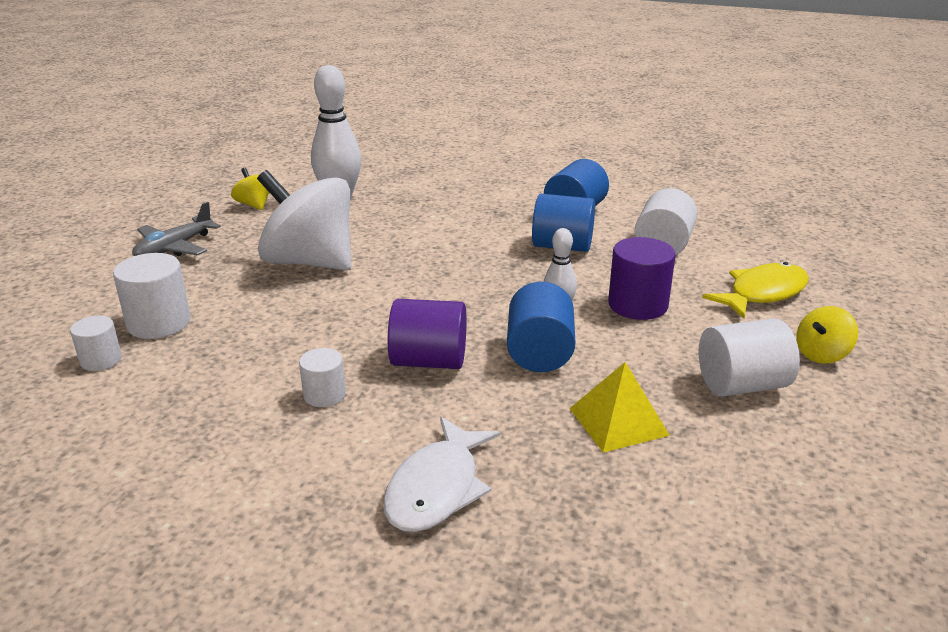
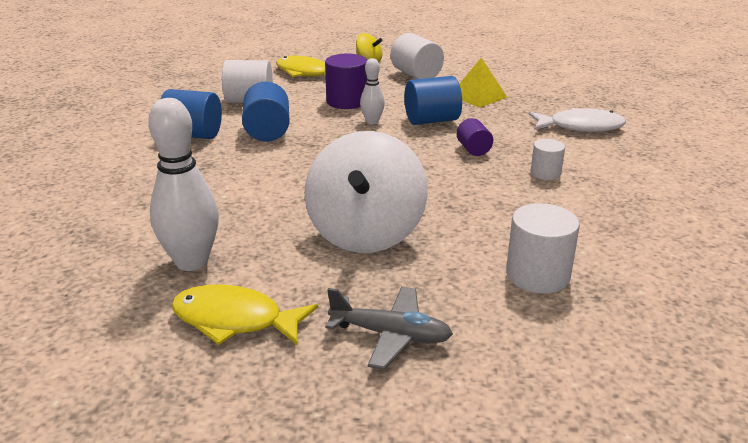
camera: 110 degrees left, 0 degrees up
white cylinder [70,316,122,371] -> none
yellow spinning top [231,168,269,210] -> yellow fish [171,284,318,346]
purple cylinder [388,299,466,369] -> purple cylinder [456,118,493,156], size x0.60

